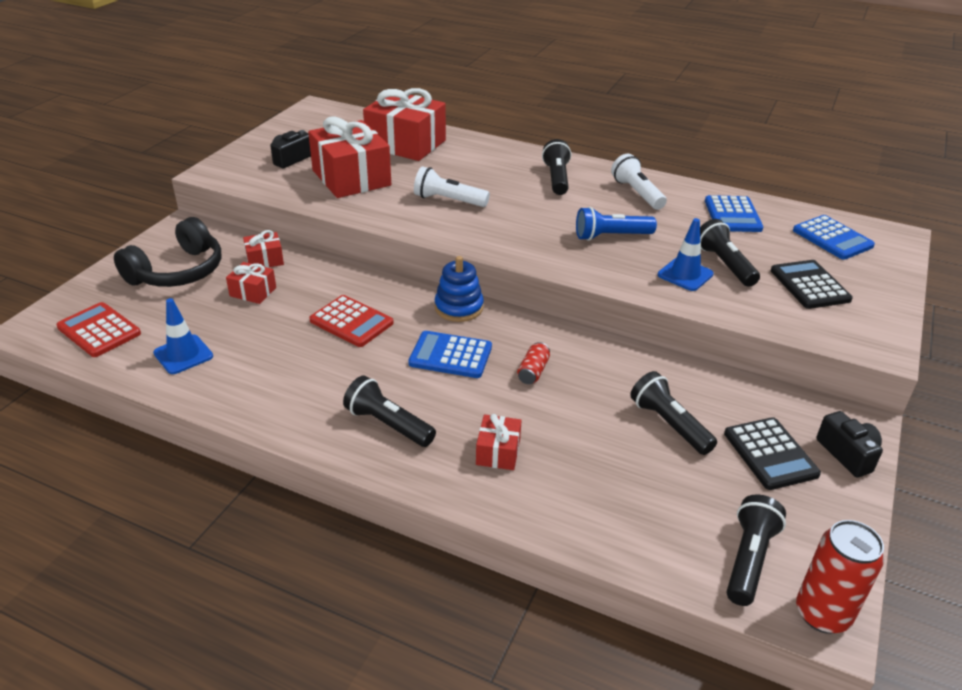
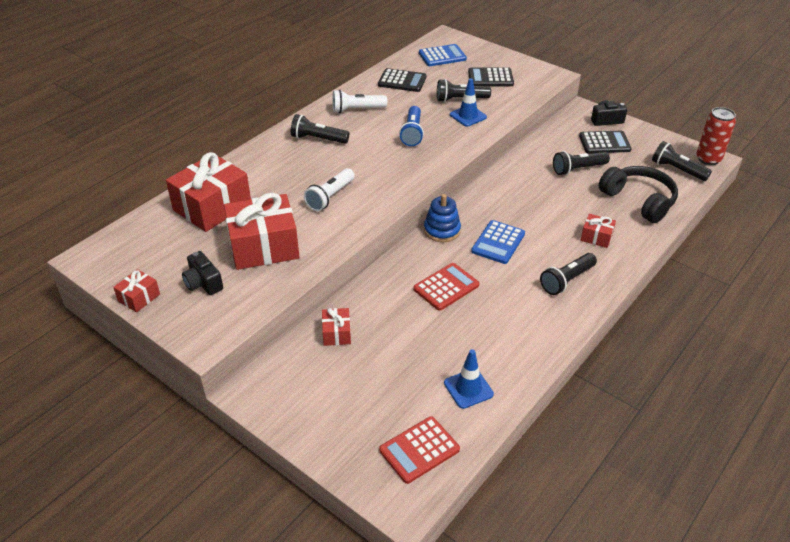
camera: 75 degrees left, 5 degrees up
black headphones [114,217,221,287] -> black headphones moved to [599,166,678,223]
red gift [226,262,276,304] -> red gift moved to [113,269,160,312]
red can [517,342,550,384] -> none
blue calculator [705,195,763,232] -> black calculator [378,68,426,92]

